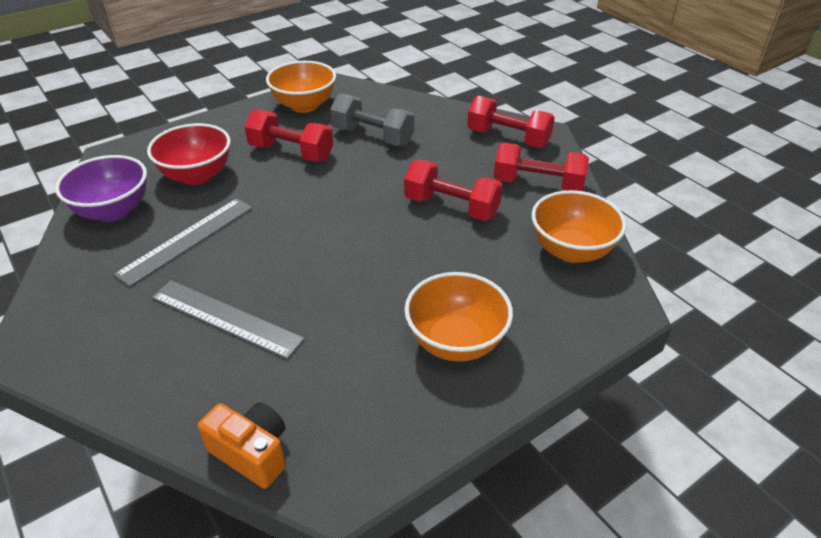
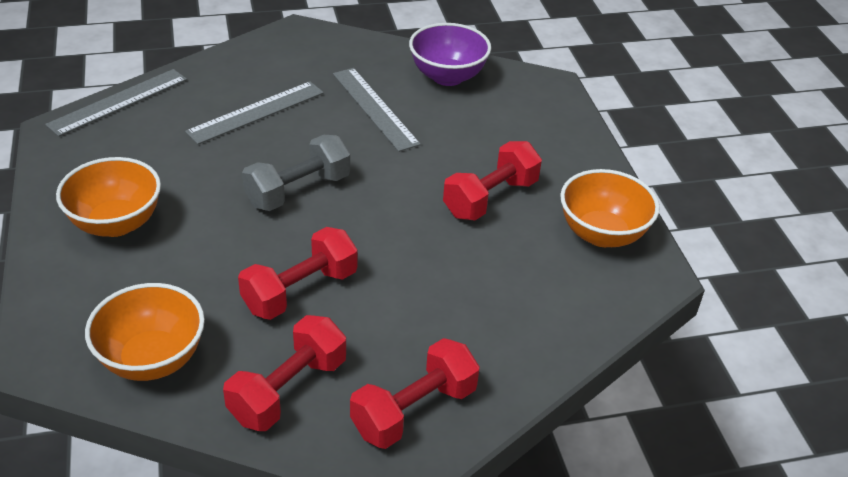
camera: 110 degrees right, 0 degrees up
red bowl [147,123,231,185] -> none
orange camera [198,402,286,489] -> grey ruler [45,69,187,137]
grey dumbbell [330,93,414,146] -> grey dumbbell moved to [242,135,350,211]

